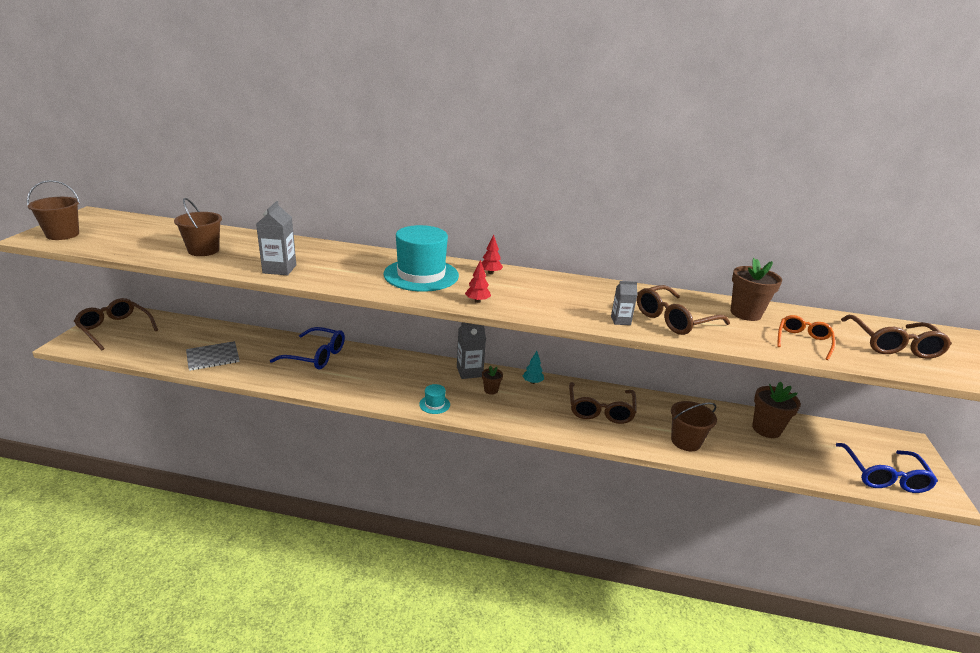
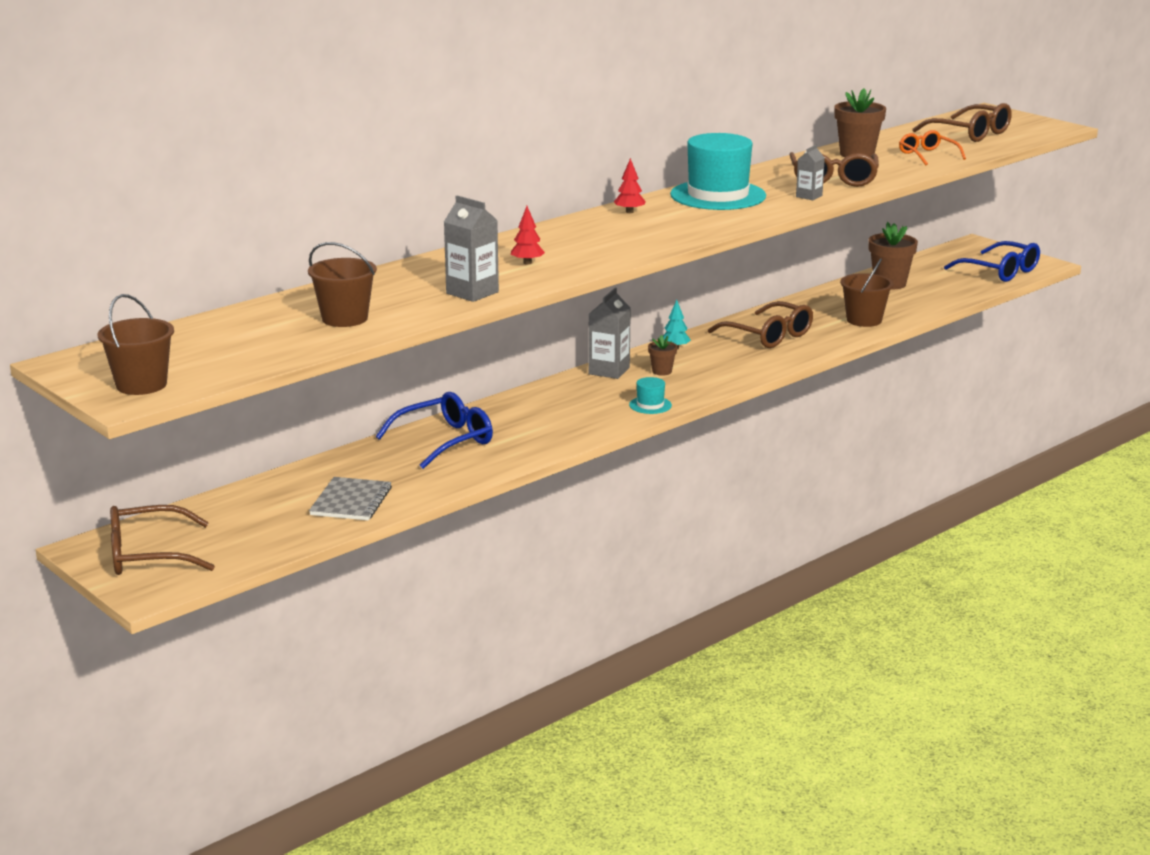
camera: 50 degrees left, 5 degrees down
turquoise hat [383,225,459,292] -> turquoise hat moved to [670,133,766,210]
red tree [465,260,491,303] -> red tree moved to [511,206,545,265]

